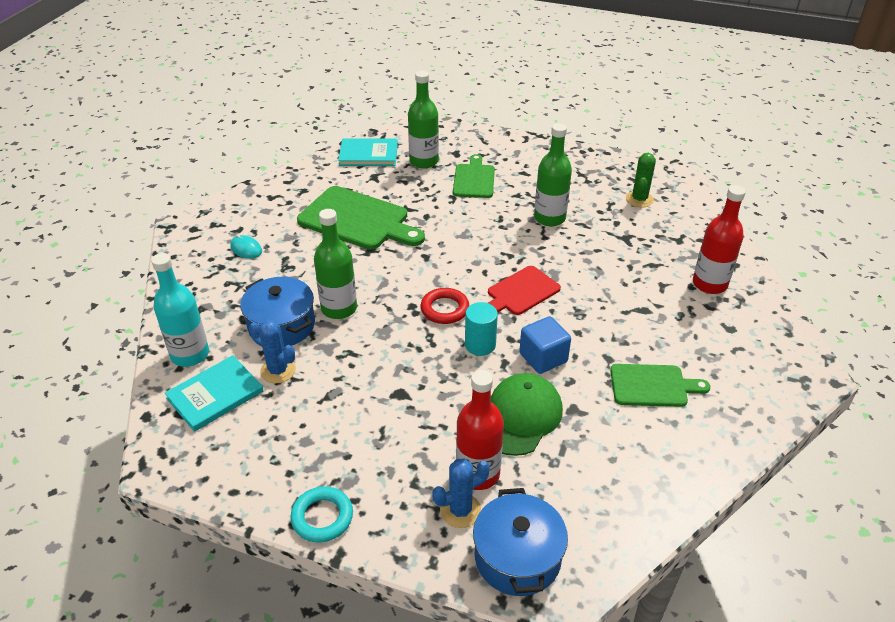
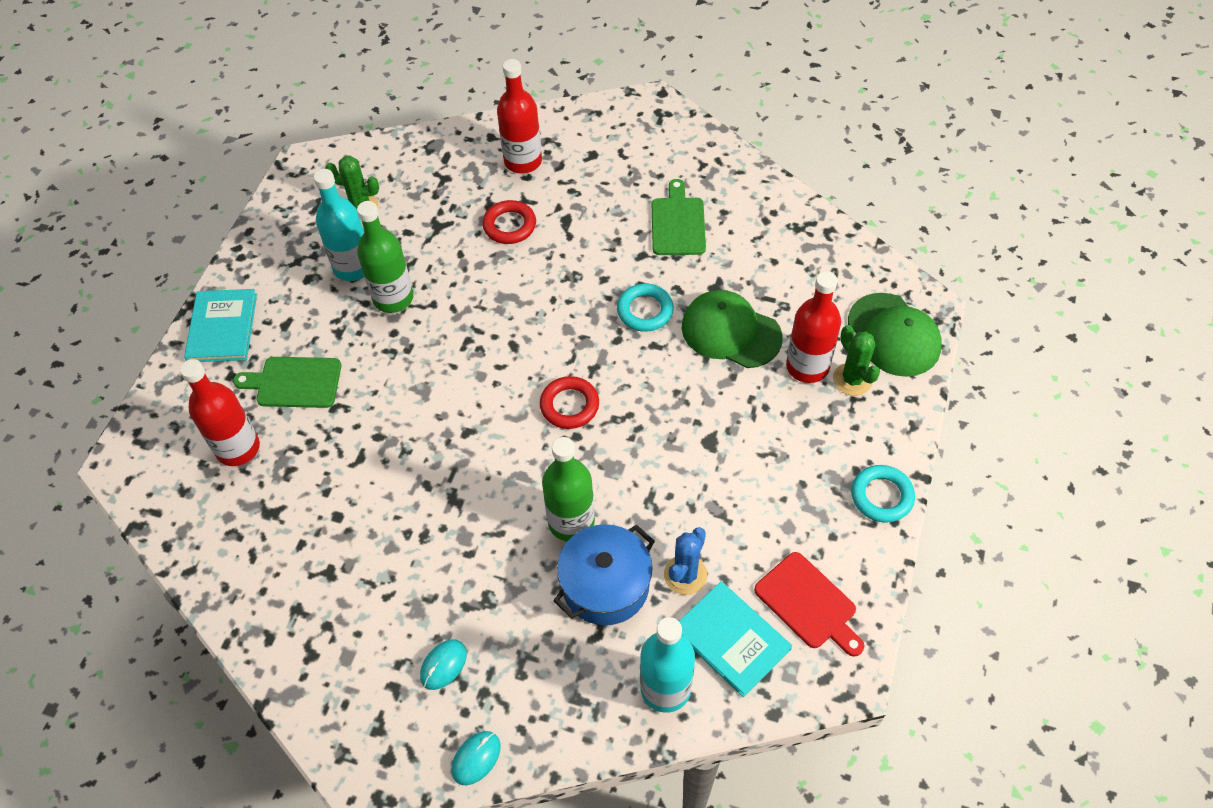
camera: 90 degrees left, 15 degrees up
green cutting board [297,186,425,250] -> none
turquoise book [338,139,398,166] -> turquoise book moved to [184,289,257,362]
green bottle [408,71,439,168] -> red bottle [180,359,260,466]
blue cactus [432,458,490,528] -> green cactus [833,325,880,396]
turquoise cylinder [465,302,498,356] -> none
blue pot [473,488,568,596] -> green cap [848,293,942,377]
red cutting board [488,266,561,315] -> red cutting board moved to [754,552,864,657]
blue cube [519,316,571,374] -> turquoise ring [617,284,674,332]
none -> turquoise bottle [314,169,364,281]
none -> turquoise mouse [452,731,500,785]
none -> red ring [482,200,536,244]

